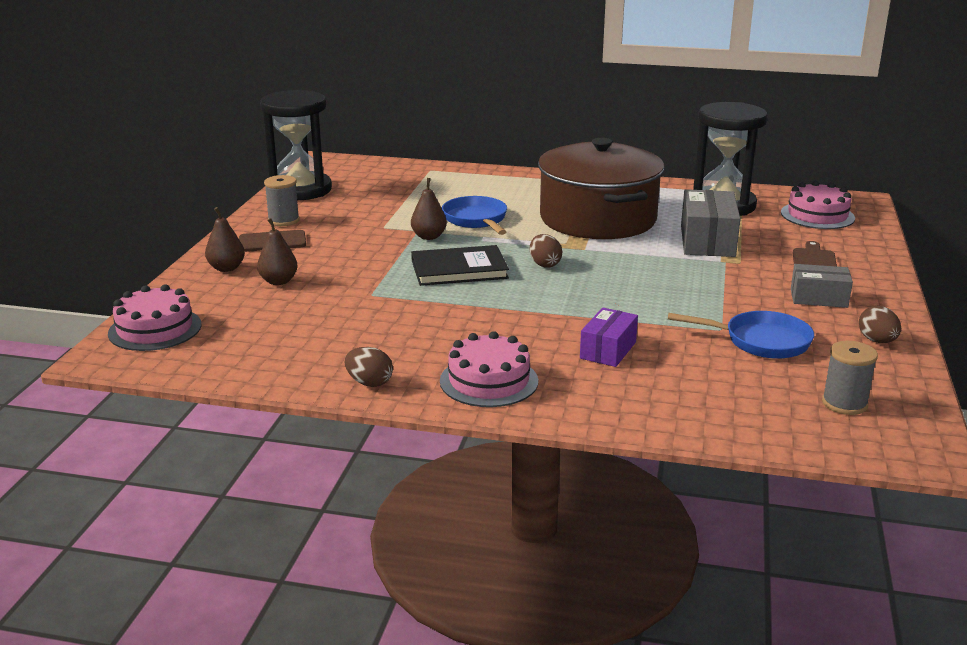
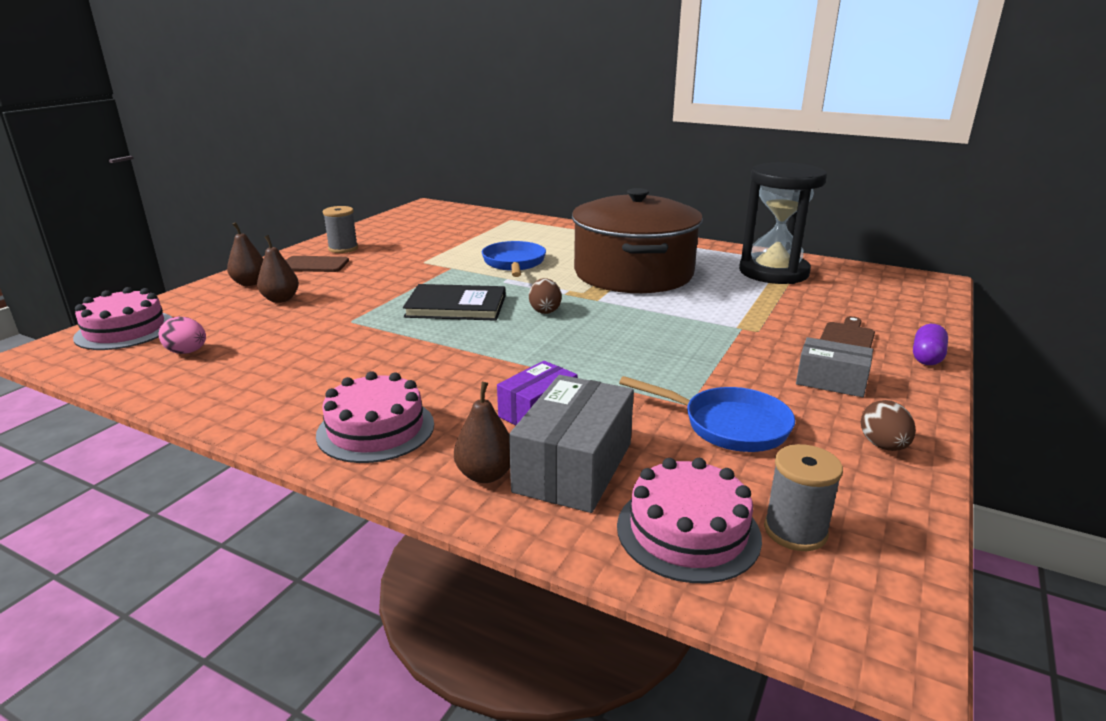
camera: 15 degrees right, 0 degrees up
black hourglass [260,90,332,200] -> none
brown egg [345,347,393,387] -> none
brown pear [411,178,447,240] -> brown pear moved to [454,382,510,483]
grey box [681,189,740,257] -> grey box moved to [509,375,634,513]
pink cake [781,181,855,229] -> pink cake moved to [617,458,762,583]
none -> pink egg [158,317,206,354]
none -> purple capsule [913,324,948,365]

